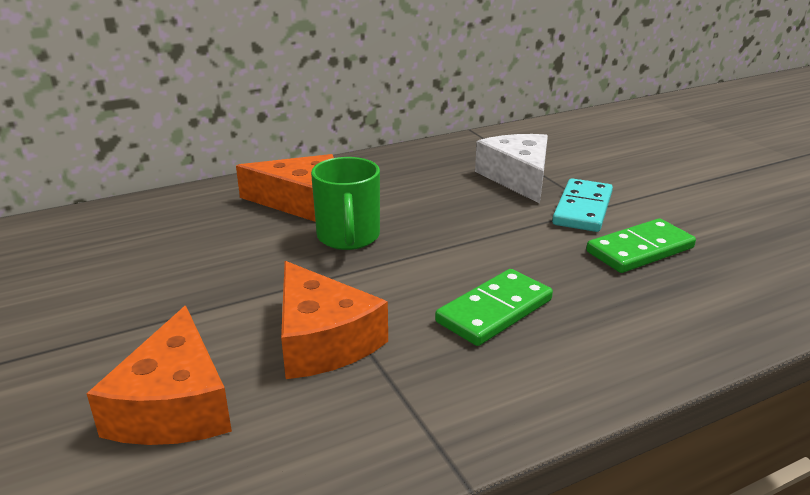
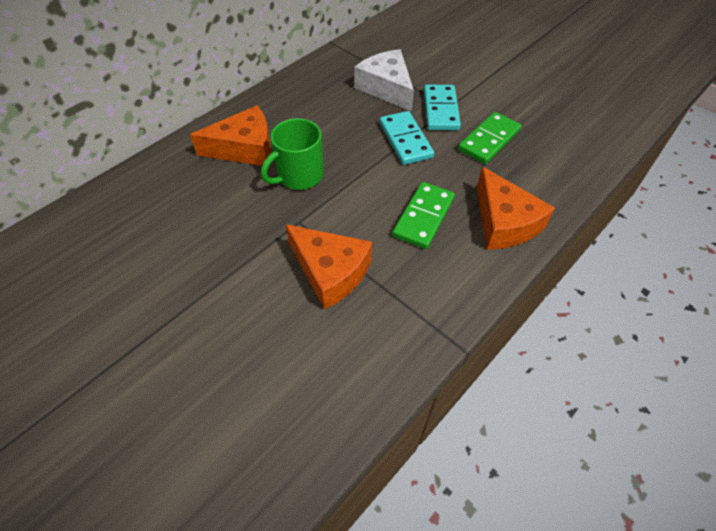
camera: 20 degrees left, 25 degrees up
orange cheese [86,306,232,445] -> orange cheese moved to [477,167,555,250]
green mug [311,157,380,250] -> green mug turned 75 degrees clockwise [261,118,324,190]
none -> turquoise domino [380,111,434,165]

